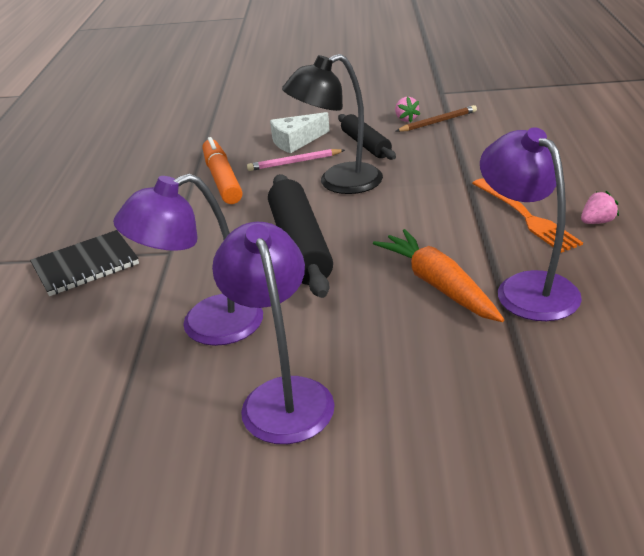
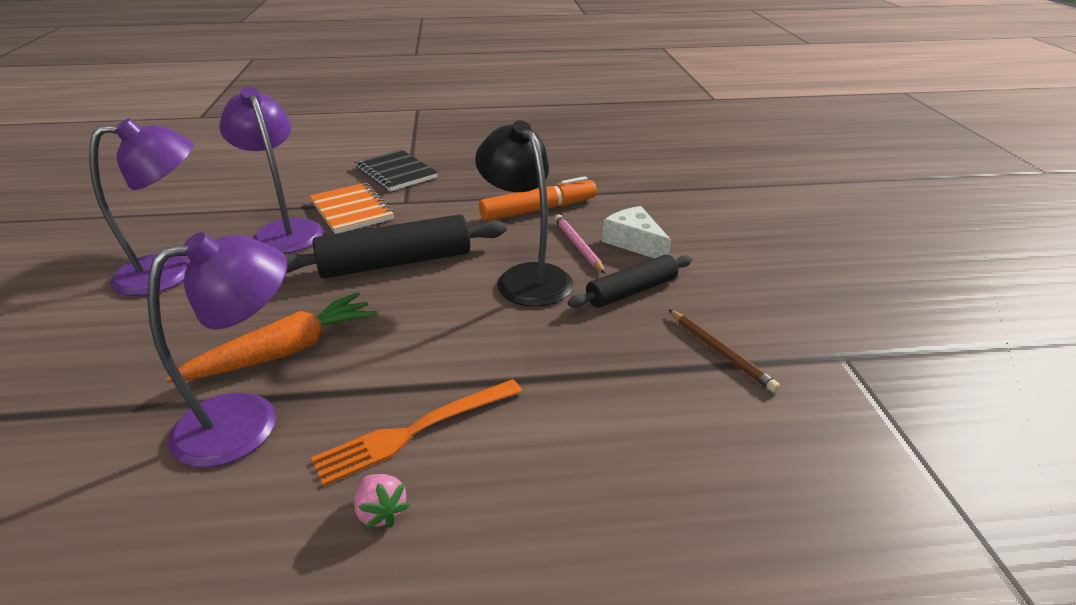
camera: 80 degrees right, 0 degrees up
pink strawberry [395,97,420,123] -> none
none -> orange notebook [310,183,394,234]

